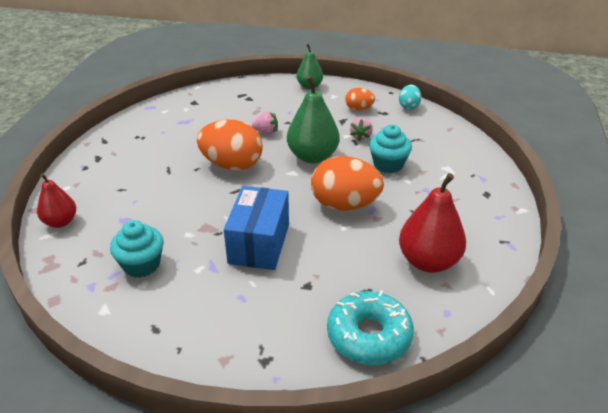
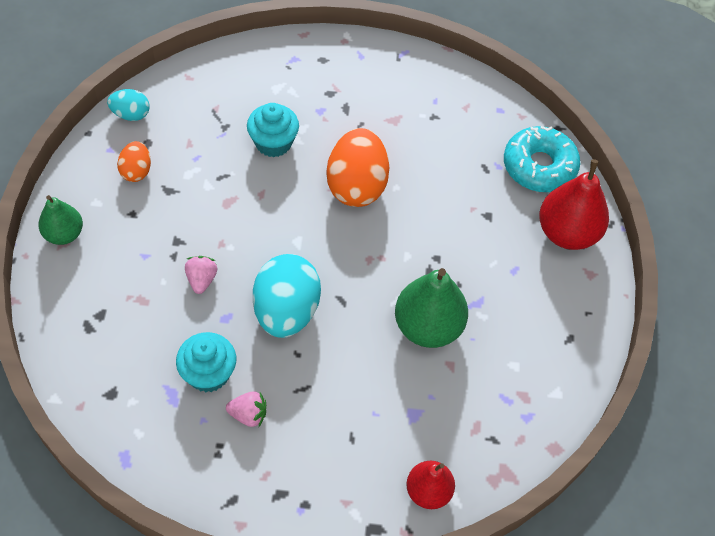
camera: 100 degrees left, 20 degrees up
turquoise cupcake [110,220,163,278] -> turquoise cupcake moved to [176,332,236,392]
orange egg [197,120,263,171] -> turquoise egg [253,254,321,338]
blue box [224,186,289,270] -> none
green pear [287,76,340,163] -> green pear moved to [395,268,468,348]
pink strawberry [350,118,373,141] -> pink strawberry moved to [226,392,266,427]
red pear [399,173,466,273] -> red pear moved to [539,159,609,250]

